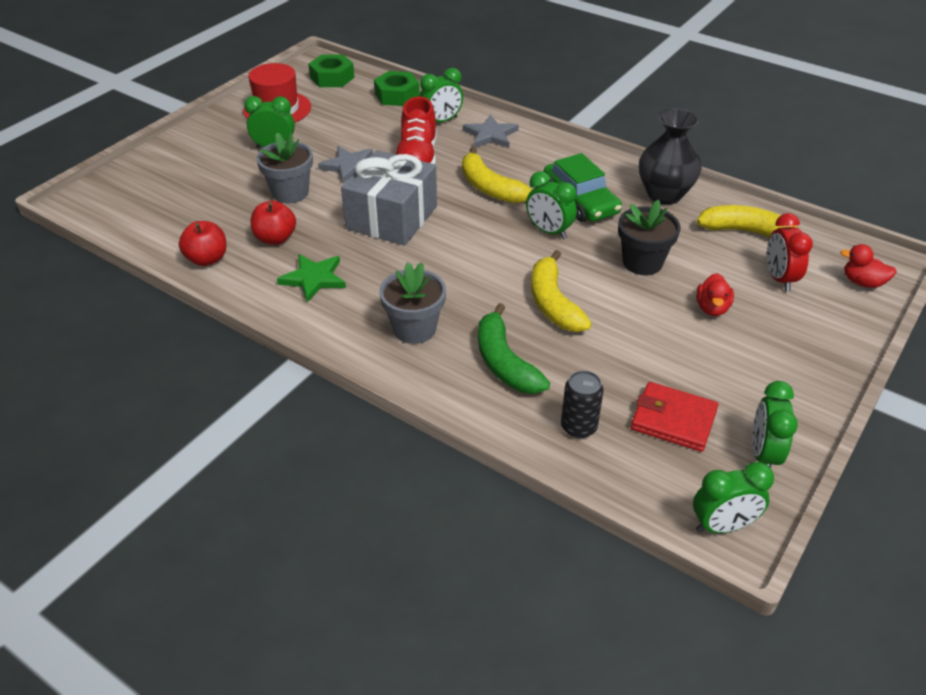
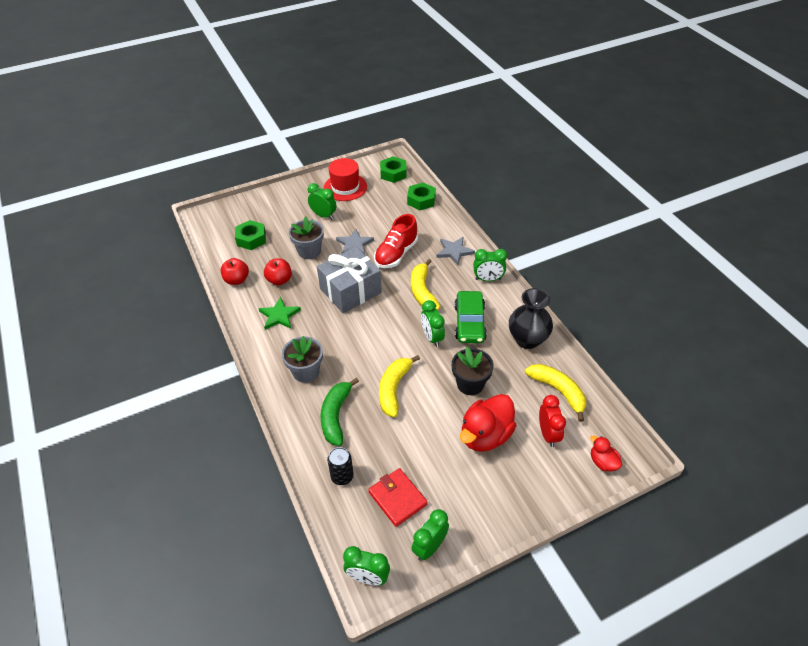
camera: 30 degrees right, 5 degrees up
green clock [420,68,463,122] -> green clock moved to [473,249,507,281]
red duck [696,273,734,316] -> red duck [460,394,517,452], size x1.95
red clock [767,213,813,291] -> red clock turned 150 degrees clockwise [539,395,566,447]
none -> green nut [235,220,266,250]

